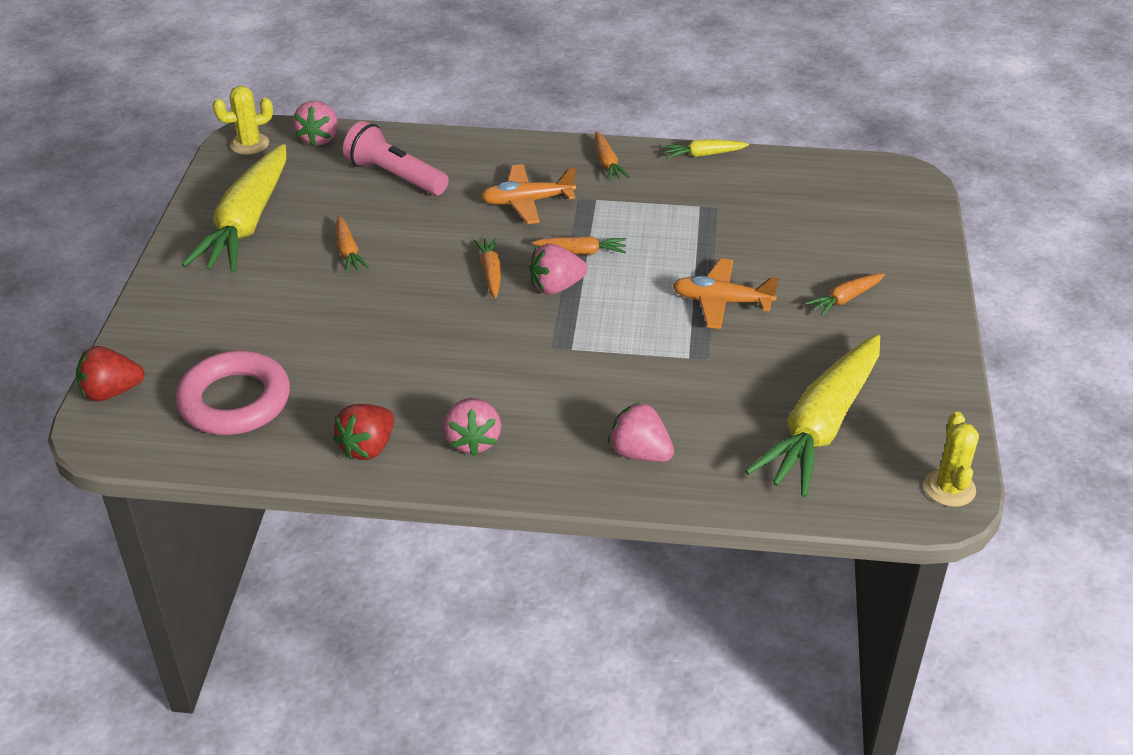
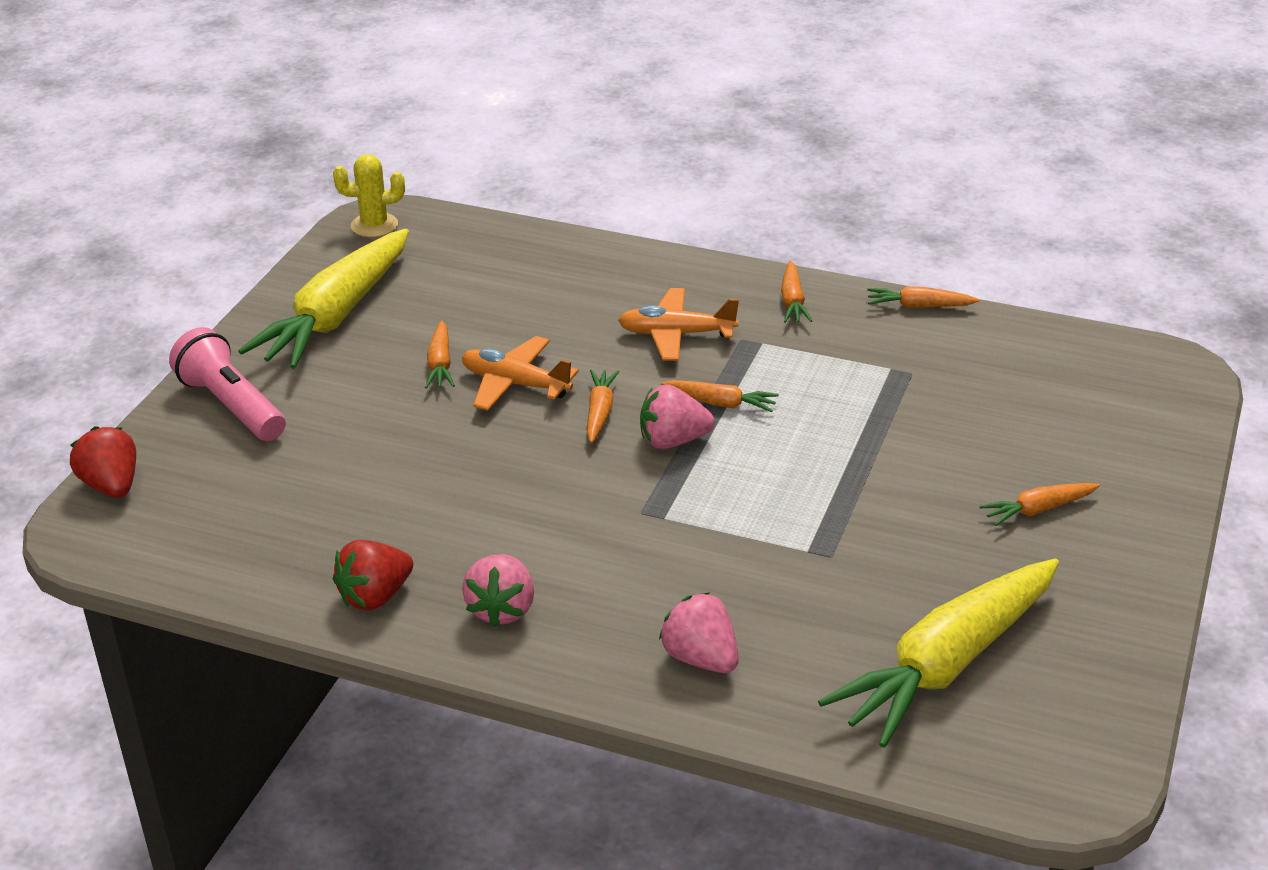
camera: 15 degrees right, 5 degrees down
red strawberry [76,346,145,401] -> red strawberry turned 60 degrees clockwise [70,426,136,498]
pink ring [176,350,290,435] -> none
pink strawberry [293,101,338,146] -> none
pink flashlight [343,121,449,195] -> pink flashlight moved to [169,327,286,441]
yellow carrot [663,139,749,159] -> orange carrot [867,286,980,308]
orange plane [672,258,779,329] -> orange plane moved to [462,336,579,411]
yellow cactus [924,412,979,507] -> none

